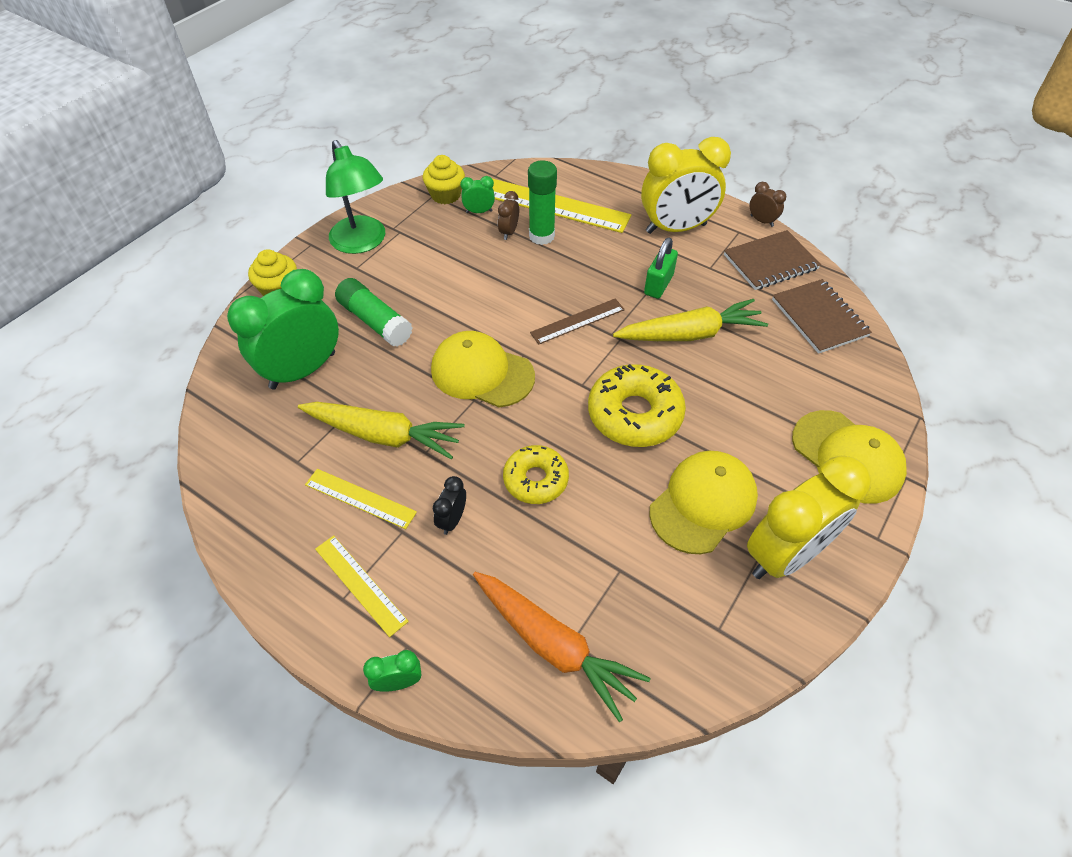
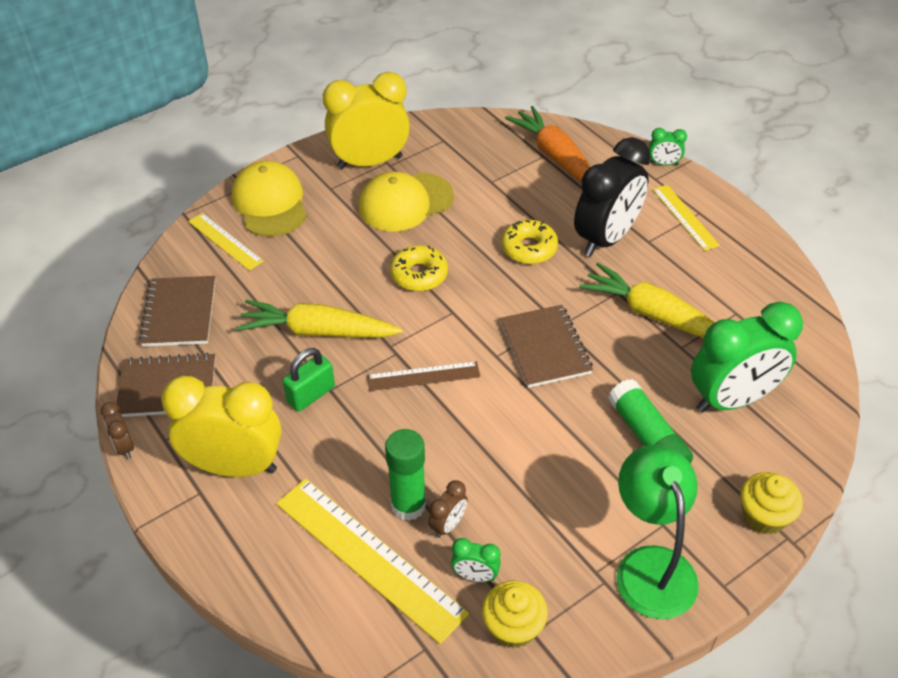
camera: 160 degrees left, 5 degrees down
yellow ruler [305,469,417,529] -> yellow ruler moved to [188,213,263,271]
yellow cap [431,331,535,407] -> brown notebook [500,305,593,388]
black clock [433,476,466,535] -> black clock [574,137,651,257], size x2.35
yellow donut [588,364,686,447] -> yellow donut [390,245,448,291], size x0.64

